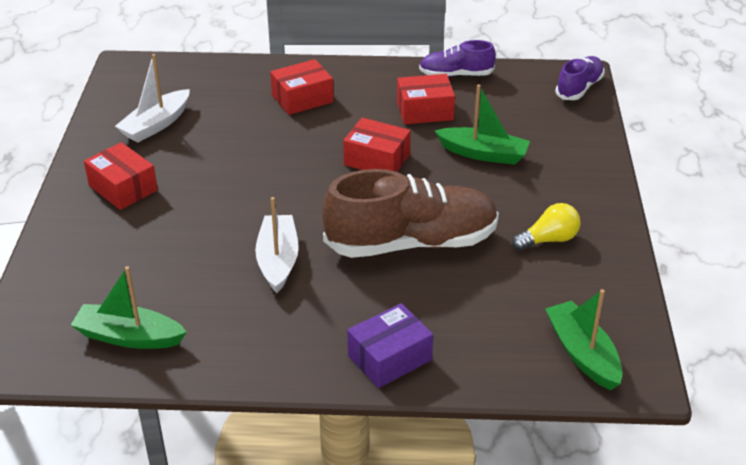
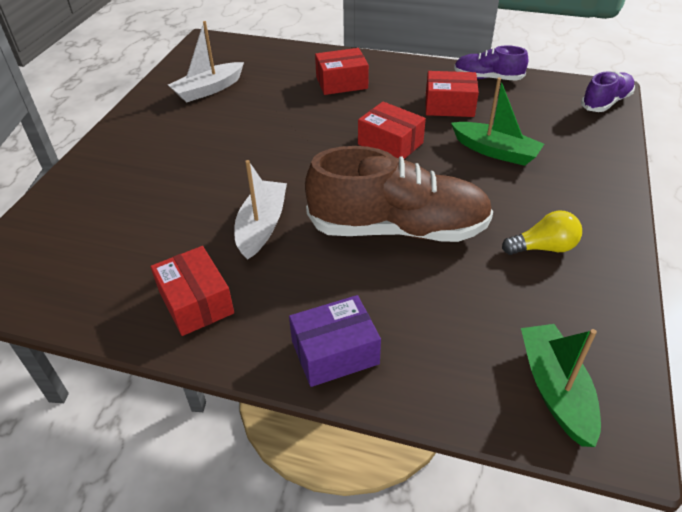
camera: 15 degrees right, 5 degrees up
green boat [71,266,187,349] -> none
red box [84,142,158,210] -> red box moved to [151,246,234,336]

